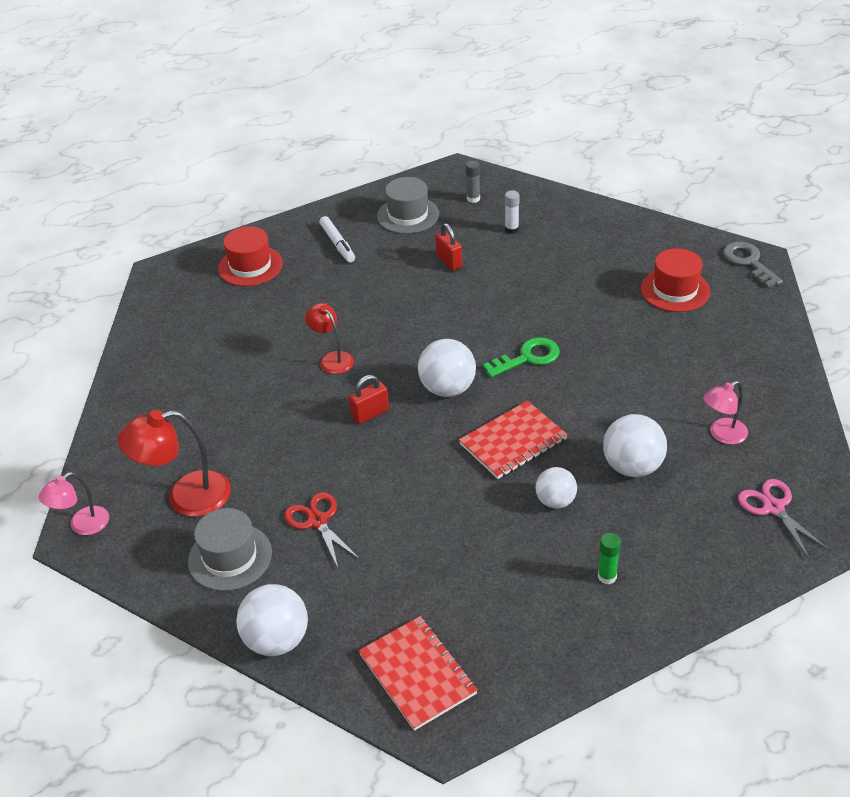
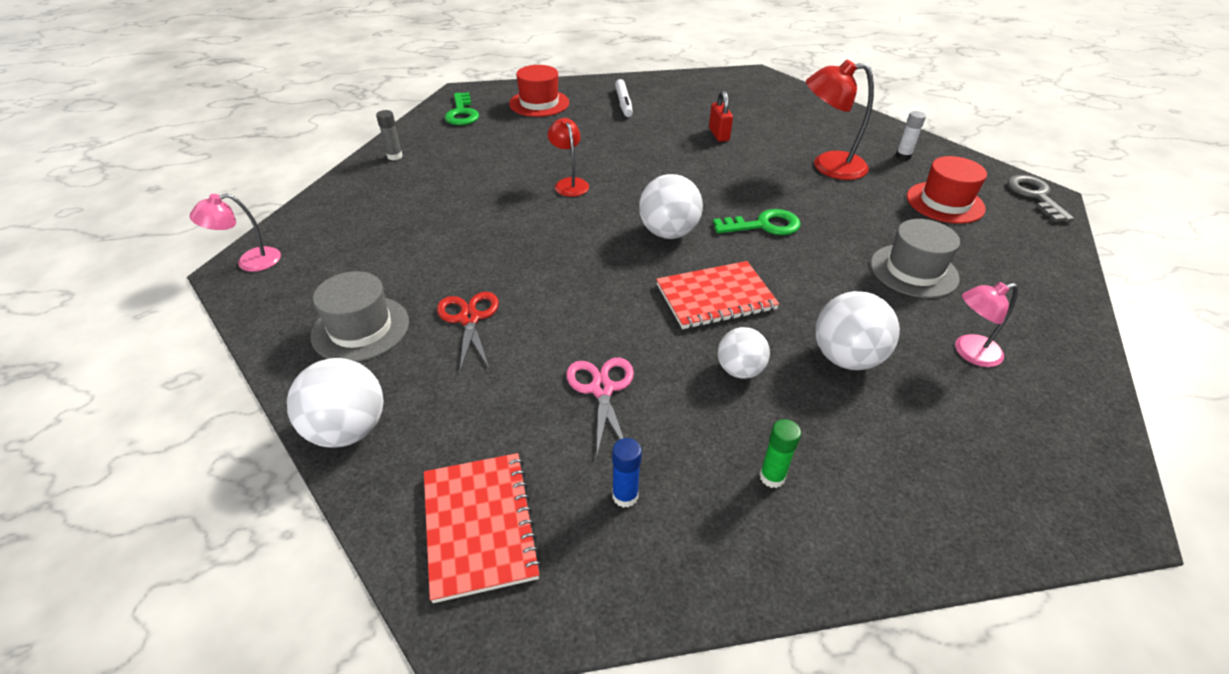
camera: 15 degrees right, 0 degrees up
red lamp [118,410,231,517] -> red lamp moved to [806,59,874,180]
red padlock [349,375,389,424] -> none
grey hat [377,177,439,234] -> grey hat moved to [871,219,960,298]
grey glue stick [466,160,480,203] -> grey glue stick moved to [376,110,403,160]
white glue stick [505,190,519,234] -> white glue stick moved to [896,111,926,160]
pink scissors [738,479,829,558] -> pink scissors moved to [566,358,634,455]
none -> green key [445,92,479,125]
none -> blue glue stick [612,438,642,508]

